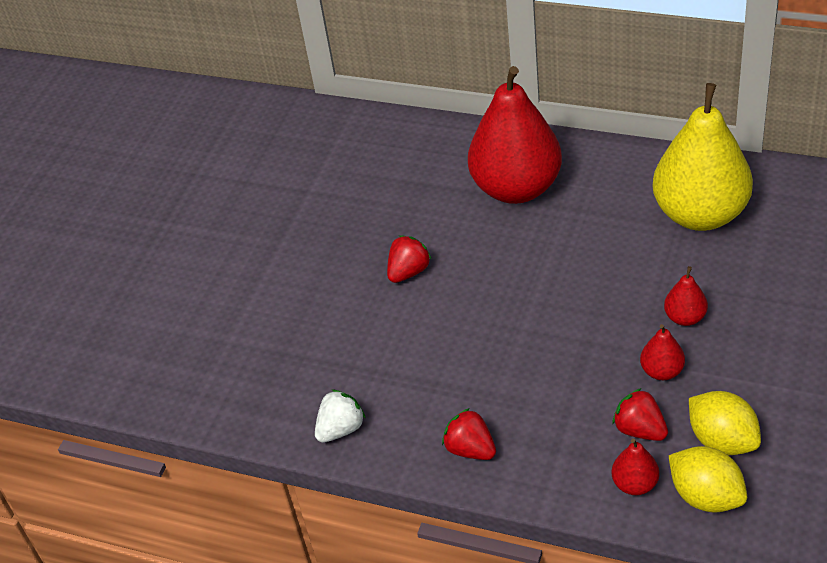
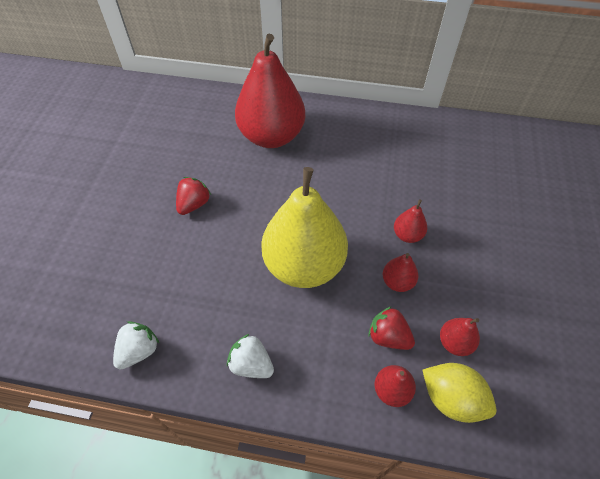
camera: 15 degrees left, 10 degrees up
red strawberry [442,408,496,460] -> white strawberry [227,334,274,378]
yellow pear [653,83,753,231] -> yellow pear moved to [261,167,348,288]
yellow lemon [689,391,761,455] -> red pear [440,318,480,356]

